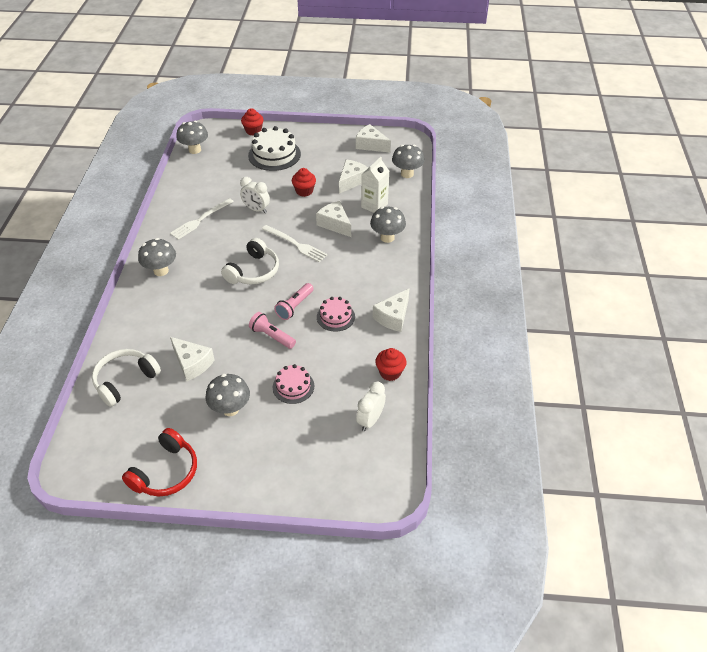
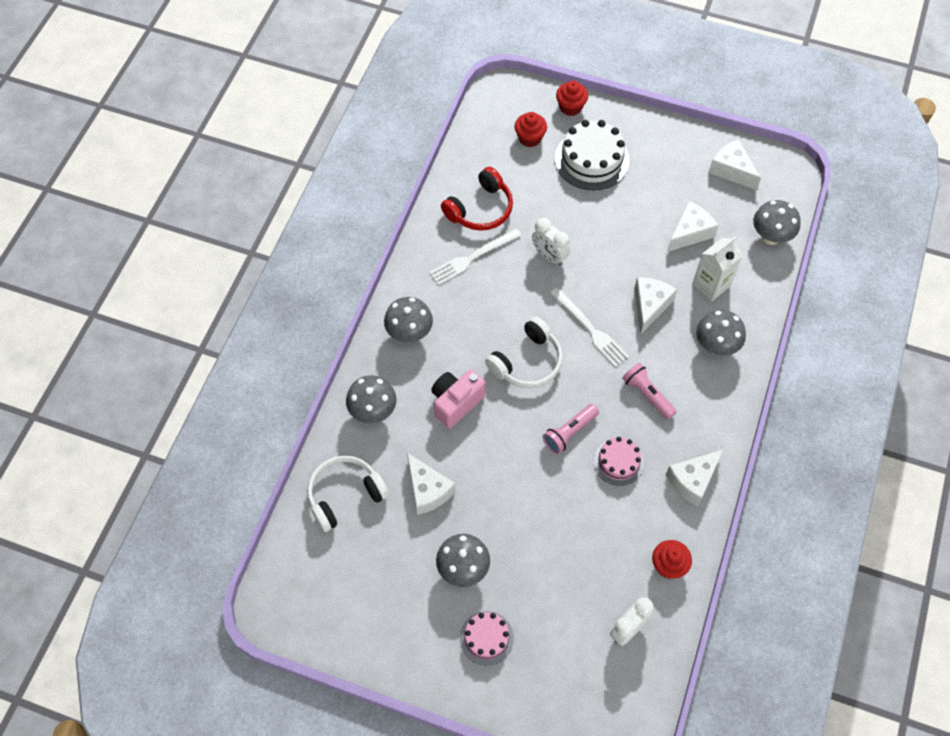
camera: 15 degrees right, 15 degrees up
red headphones [122,428,197,497] -> red headphones moved to [441,167,513,231]
grey mushroom [176,121,208,154] -> grey mushroom moved to [346,375,397,424]
pink flashlight [249,312,296,349] -> pink flashlight moved to [622,363,677,420]
pink cake [273,364,314,404] -> pink cake moved to [460,611,514,665]
red cupcake [292,168,316,197] -> red cupcake moved to [515,112,547,147]
white cheese [316,201,351,237] -> white cheese turned 45 degrees clockwise [634,277,677,335]
none -> pink camera [431,369,485,429]

